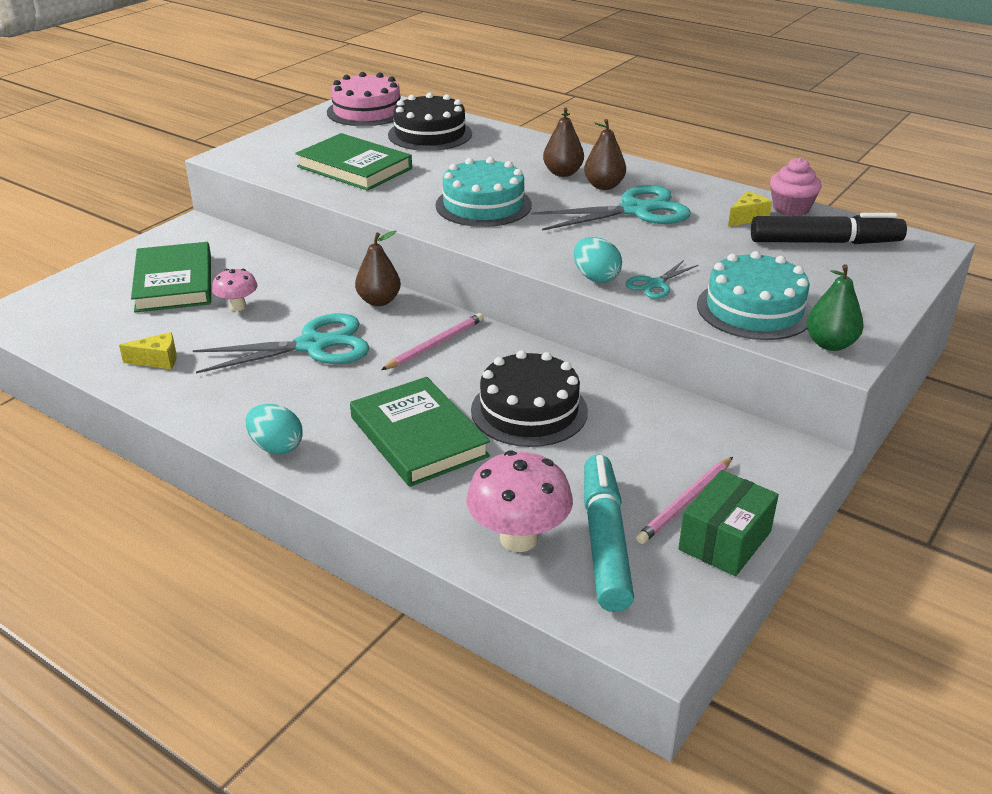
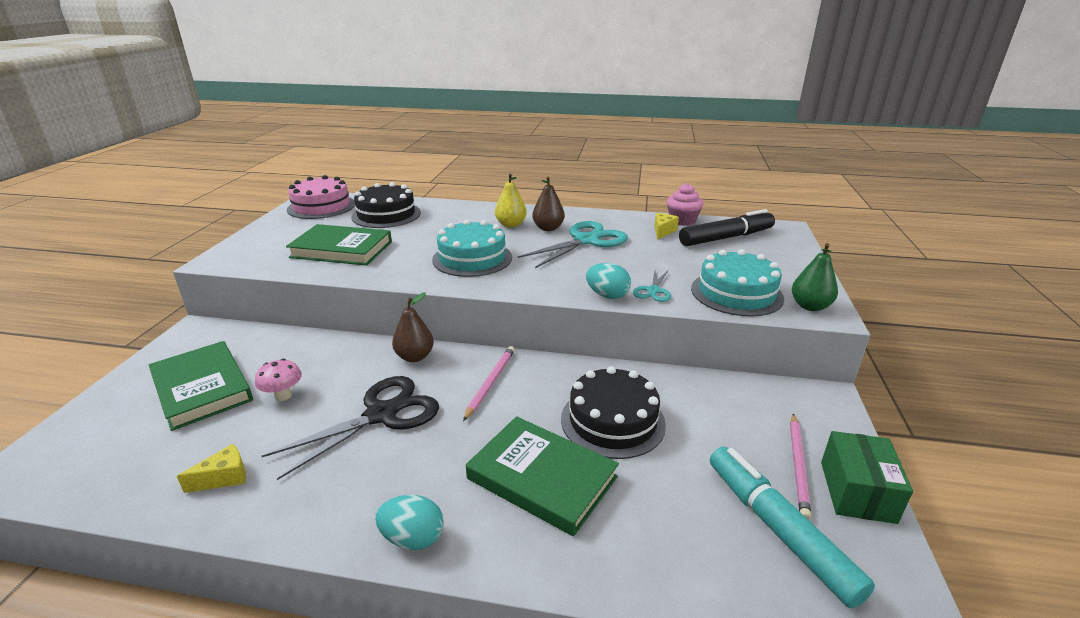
camera: 25 degrees left, 5 degrees down
turquoise scissors [192,313,370,373] -> black scissors [262,376,439,480]
pink mushroom [466,450,573,552] -> none
brown pear [543,107,584,177] -> yellow pear [495,174,527,228]

